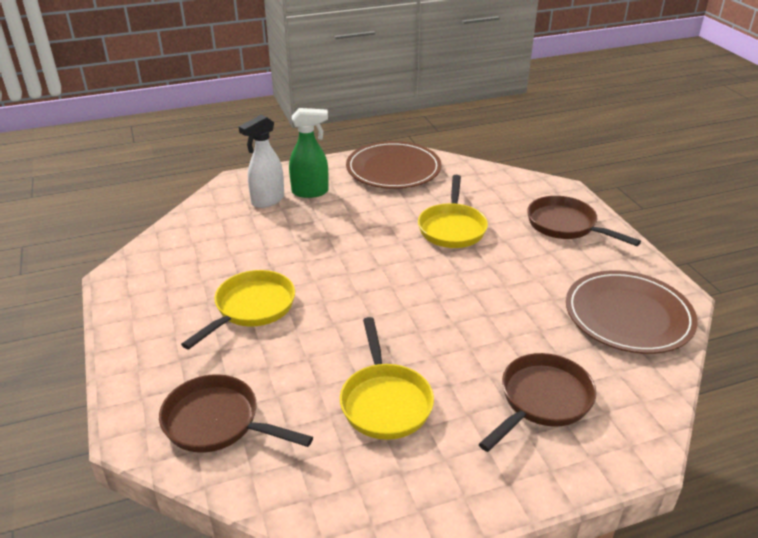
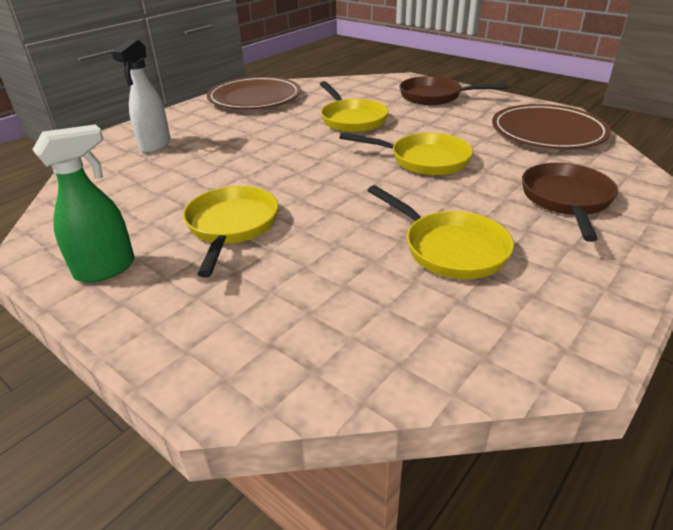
camera: 30 degrees left, 0 degrees up
brown pan [159,374,313,453] -> none
green spray bottle [289,108,329,198] -> green spray bottle moved to [32,124,135,283]
none -> yellow pan [339,133,473,176]

